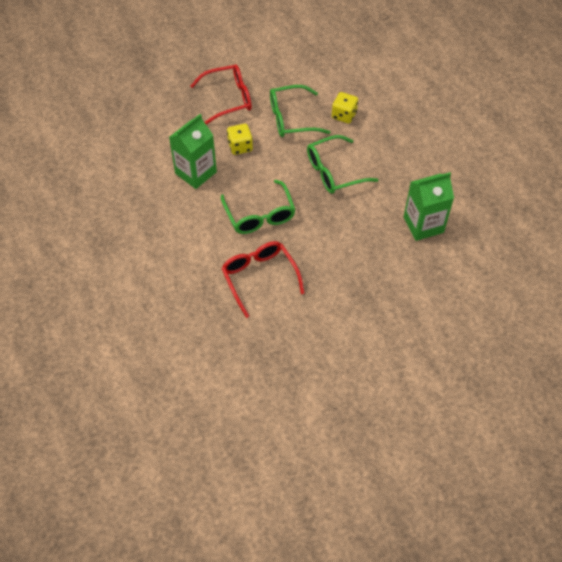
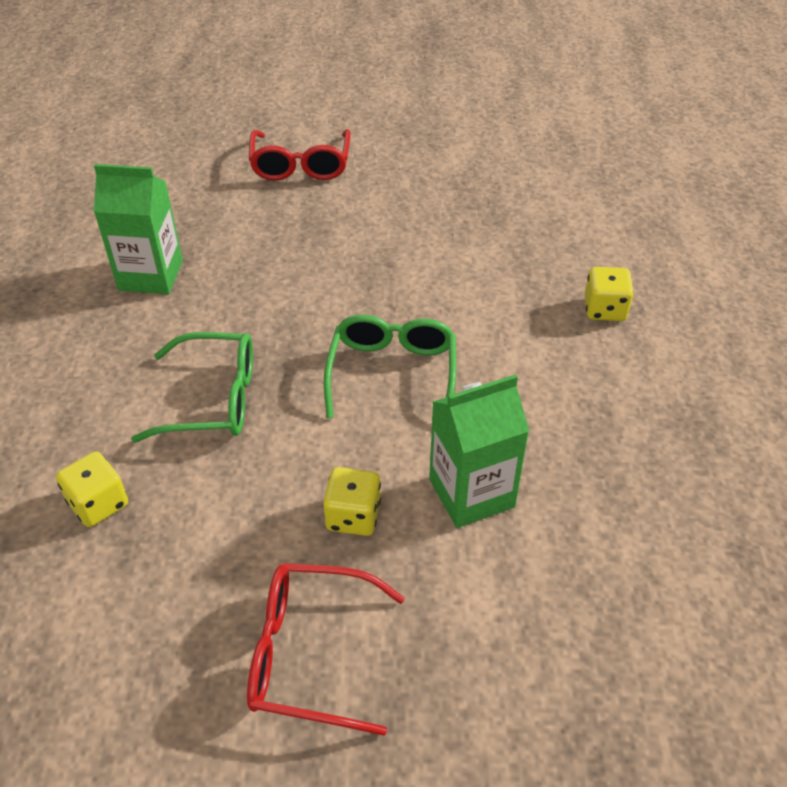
camera: 155 degrees left, 10 degrees down
red glasses [221,241,304,318] -> red glasses moved to [249,129,351,181]
green glasses [270,85,330,137] -> none
none -> yellow dice [584,267,634,321]

